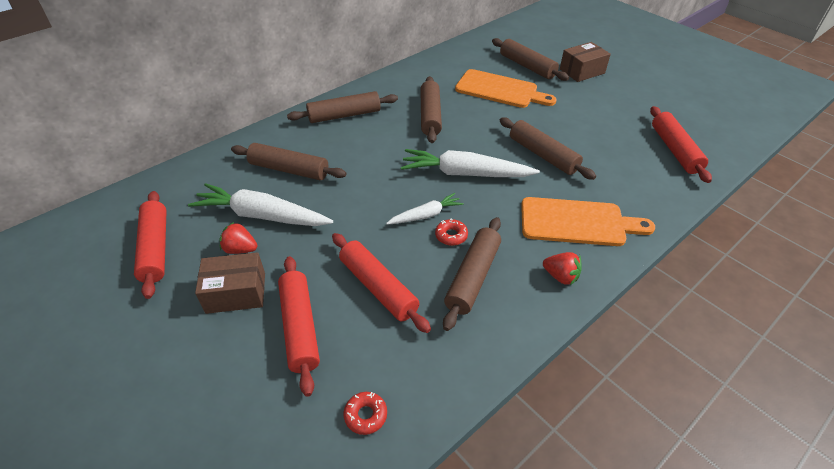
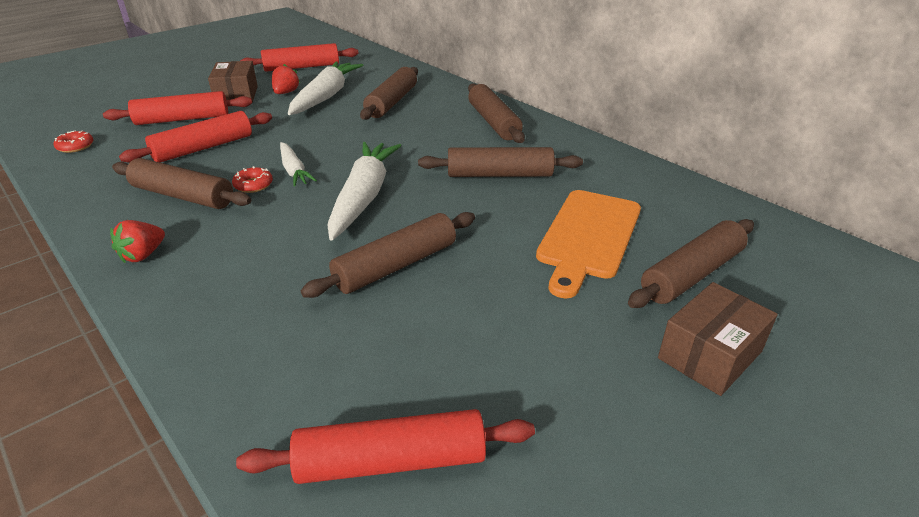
camera: 90 degrees right, 10 degrees down
orange cutting board [521,197,655,246] -> none
brown box [560,42,611,82] -> brown box turned 75 degrees clockwise [658,282,778,396]

